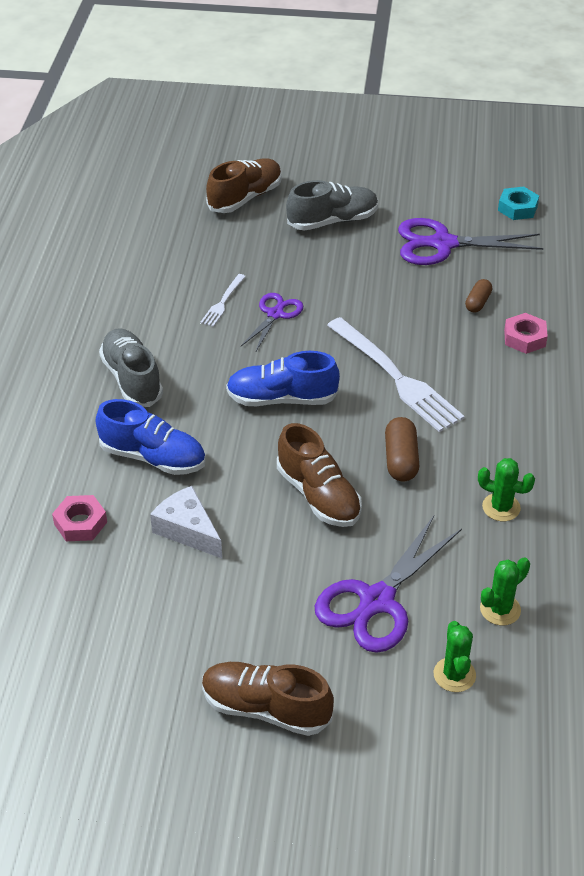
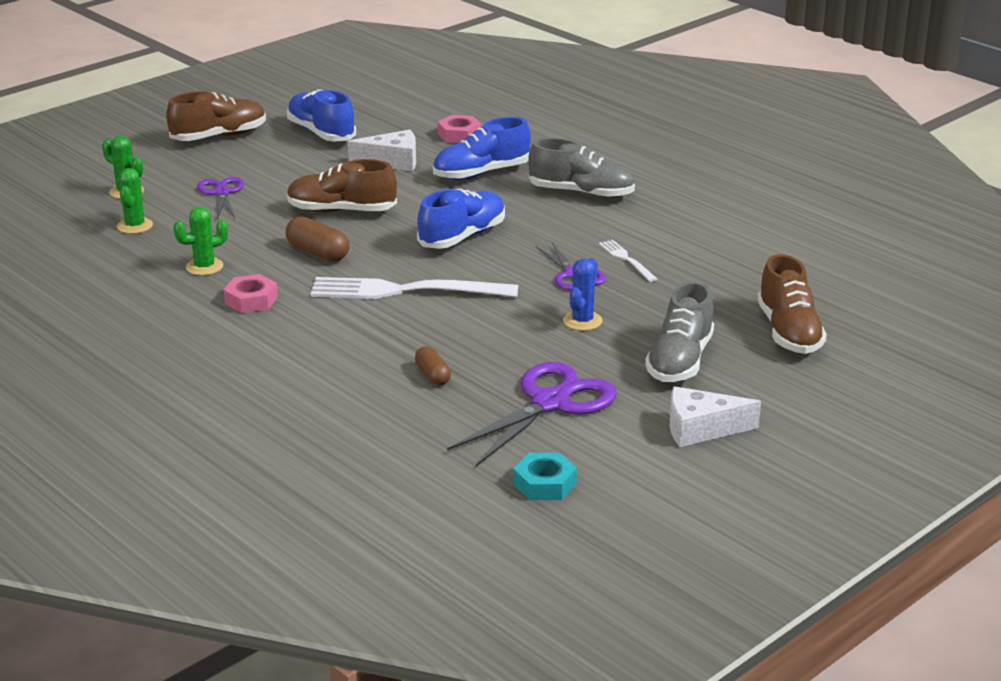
camera: 130 degrees right, 15 degrees down
purple scissors [315,516,462,653] -> purple scissors [197,177,244,219], size x0.58
pink nut [504,313,548,354] -> pink nut moved to [224,274,278,313]
none -> blue shoe [287,89,356,142]
none -> blue cactus [563,258,602,331]
none -> white cheese [670,386,761,447]

